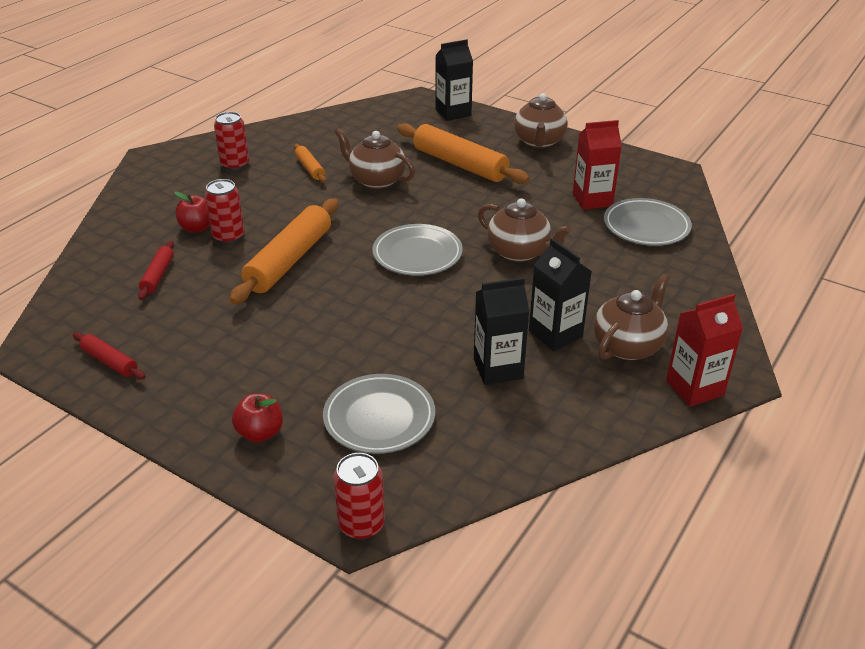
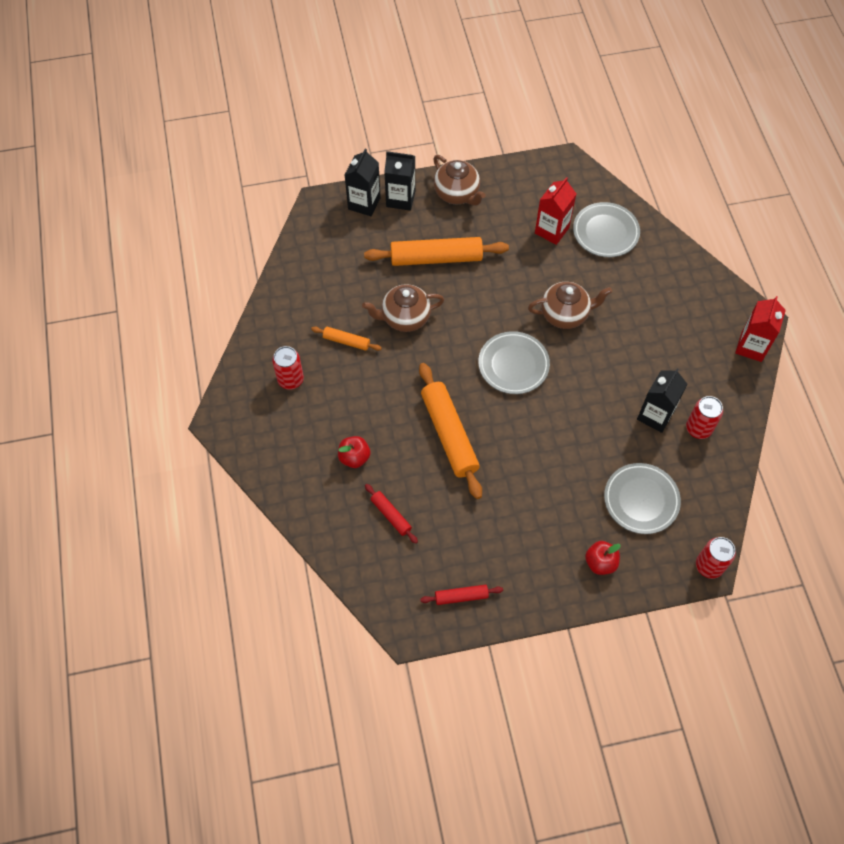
camera: 45 degrees left, 25 degrees up
red can [205,179,245,244] -> red can moved to [686,396,723,439]
black carton [529,238,592,351] -> black carton moved to [384,151,415,211]
brown teapot [594,273,670,360] -> none

